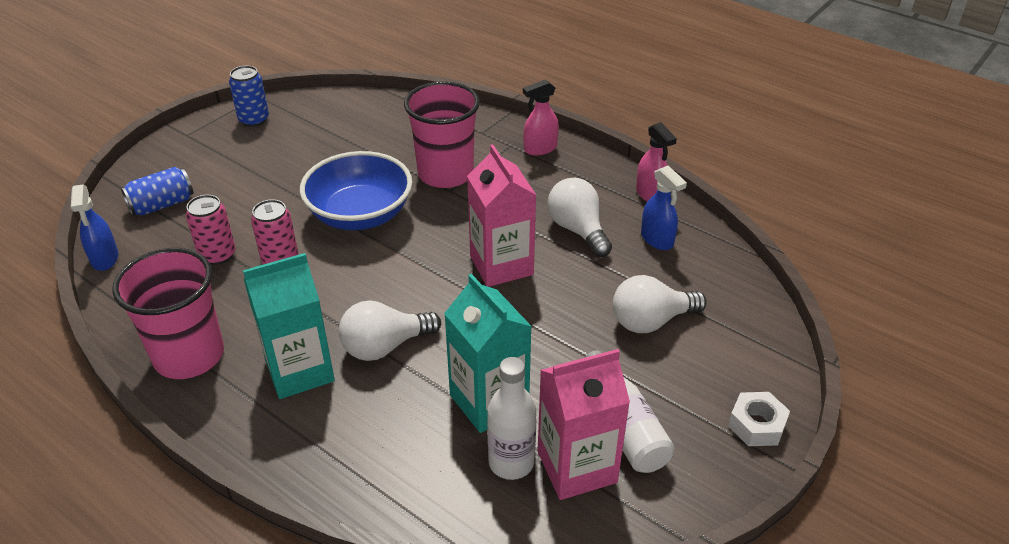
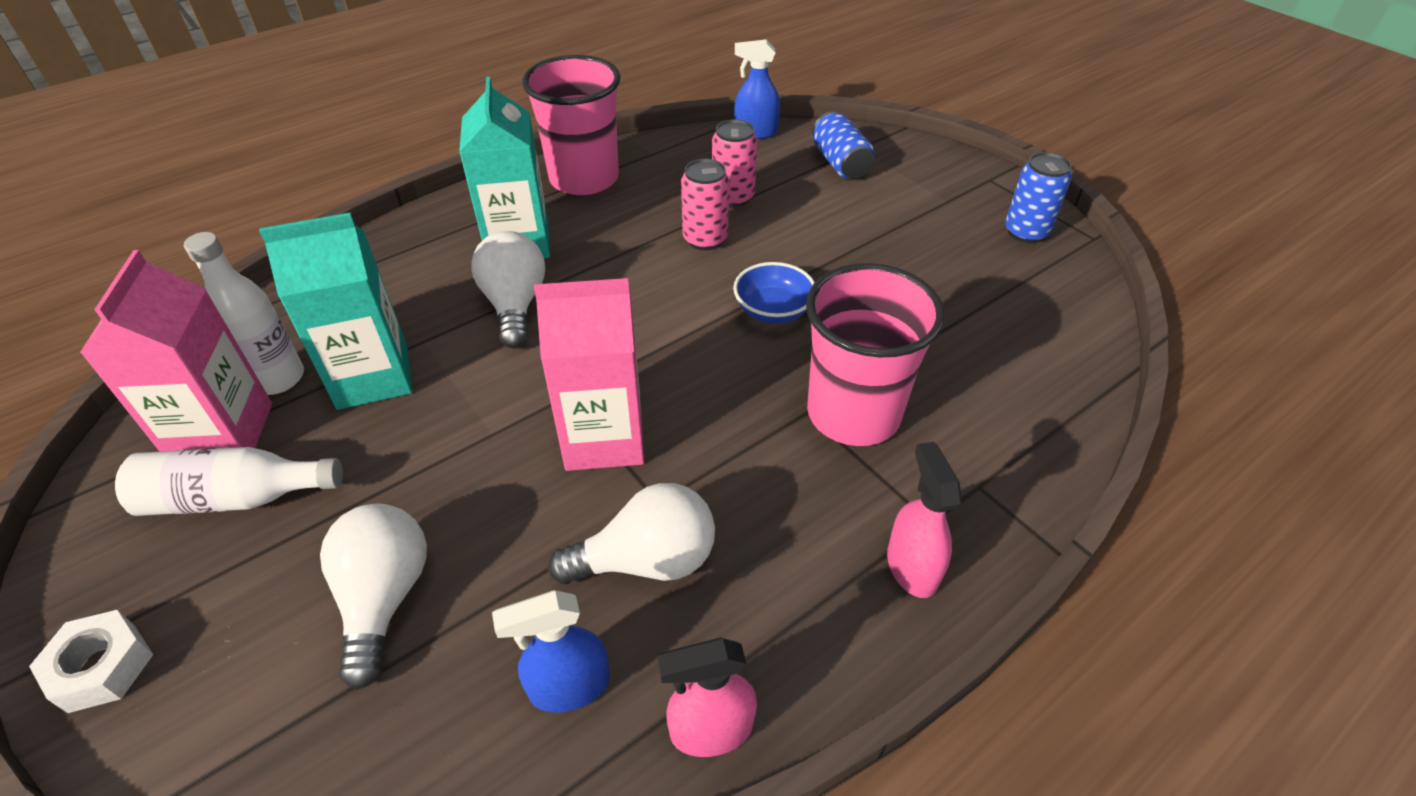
camera: 105 degrees right, 5 degrees up
blue bowl [300,151,412,230] -> blue bowl [733,262,815,324], size x0.53

